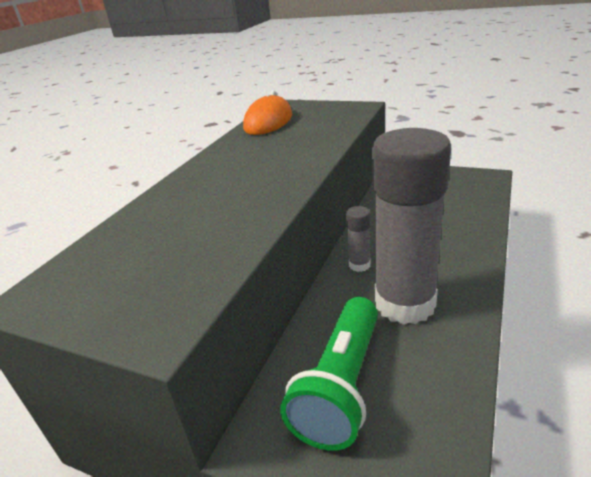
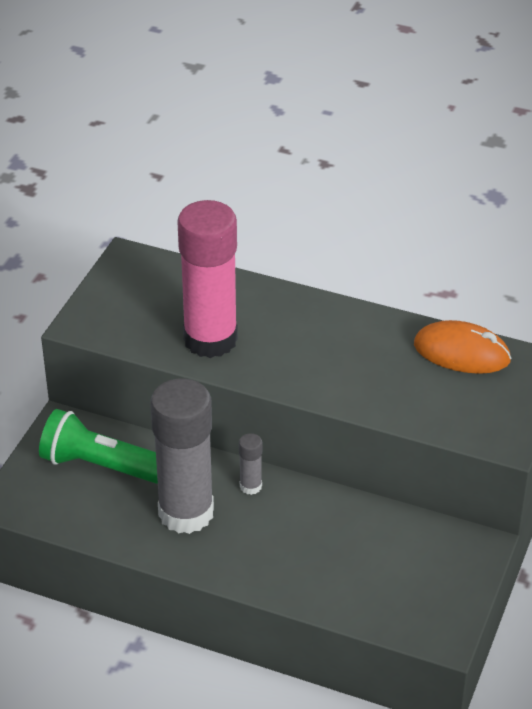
camera: 85 degrees right, 10 degrees up
none -> pink glue stick [177,200,238,358]

